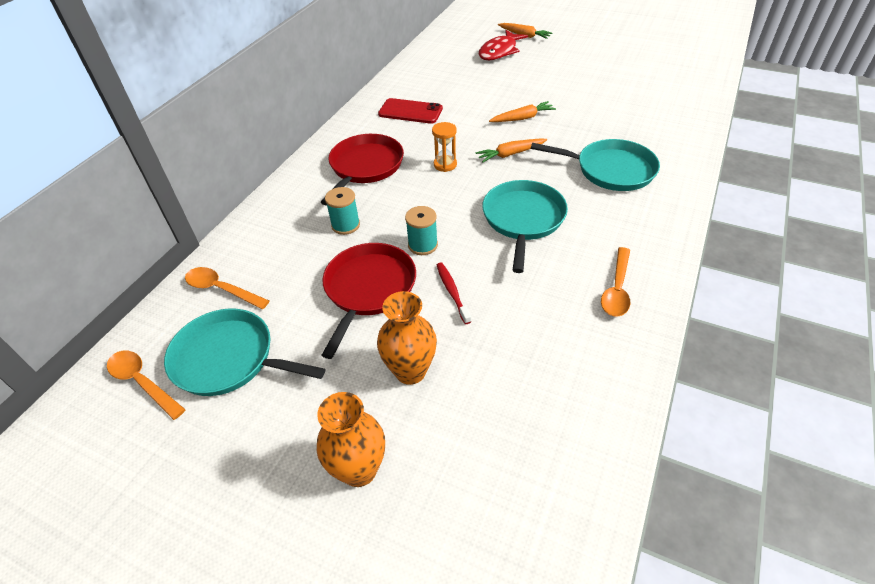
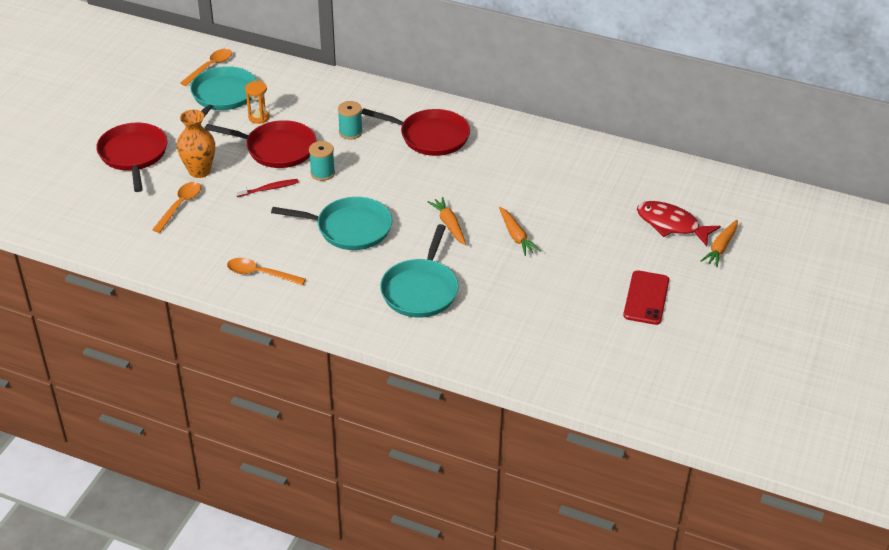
camera: 85 degrees right, 5 degrees down
orange spoon [185,267,269,309] -> orange spoon moved to [152,182,201,233]
orange vase [317,392,385,487] -> red pan [96,123,168,192]
red phone [378,98,443,124] -> red phone moved to [623,270,669,325]
orange hourglass [432,122,457,172] -> orange hourglass moved to [245,81,270,124]

